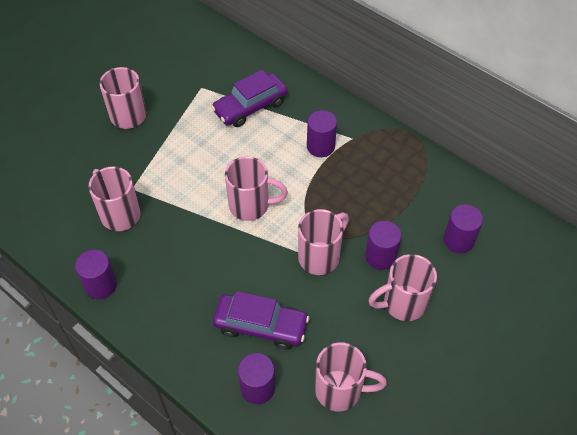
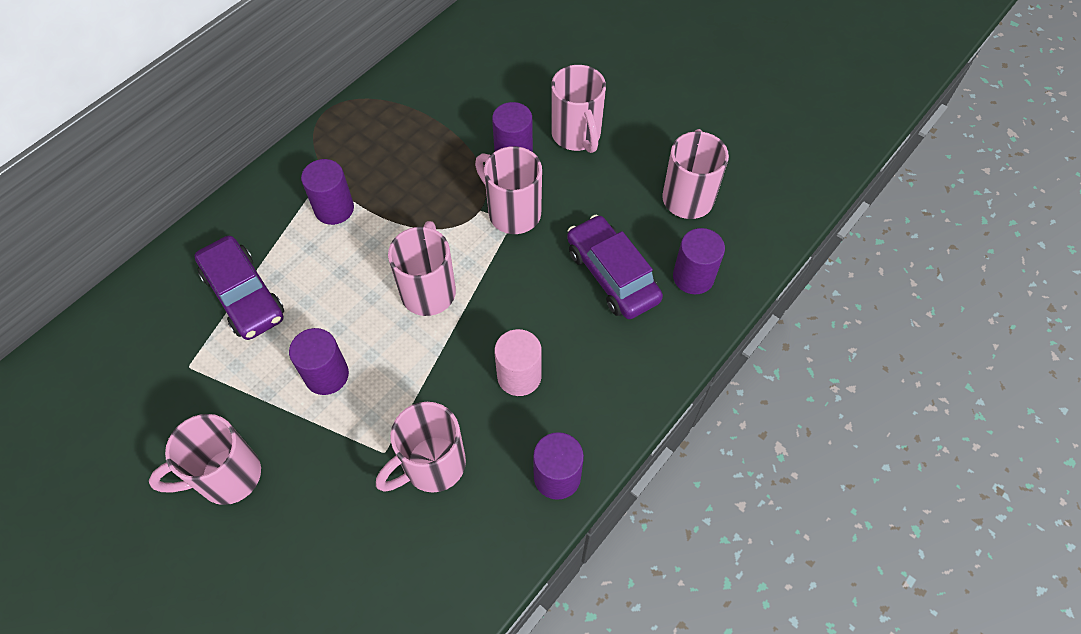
camera: 90 degrees left, 5 degrees up
purple car [213,291,310,350] -> purple car turned 45 degrees counterclockwise [567,215,663,319]
purple cylinder [443,204,483,253] -> purple cylinder moved to [289,328,349,395]
none -> pink cylinder [495,329,542,396]

